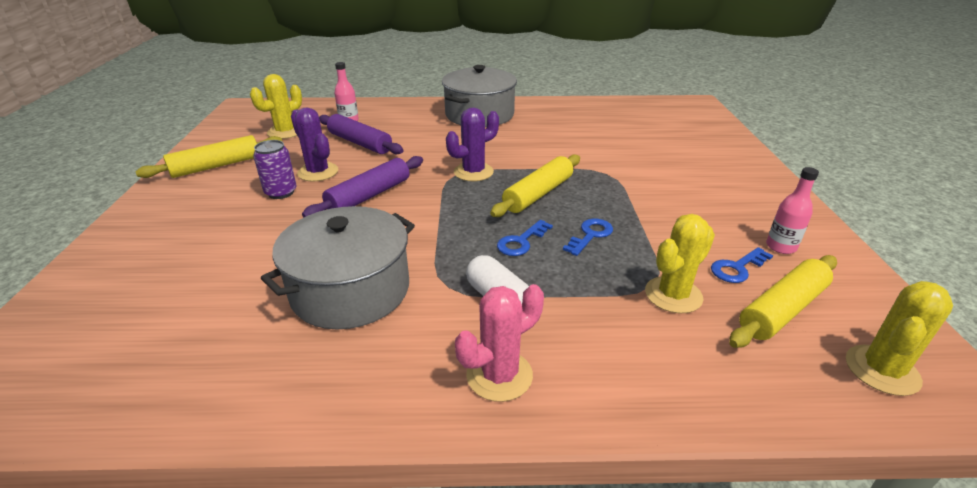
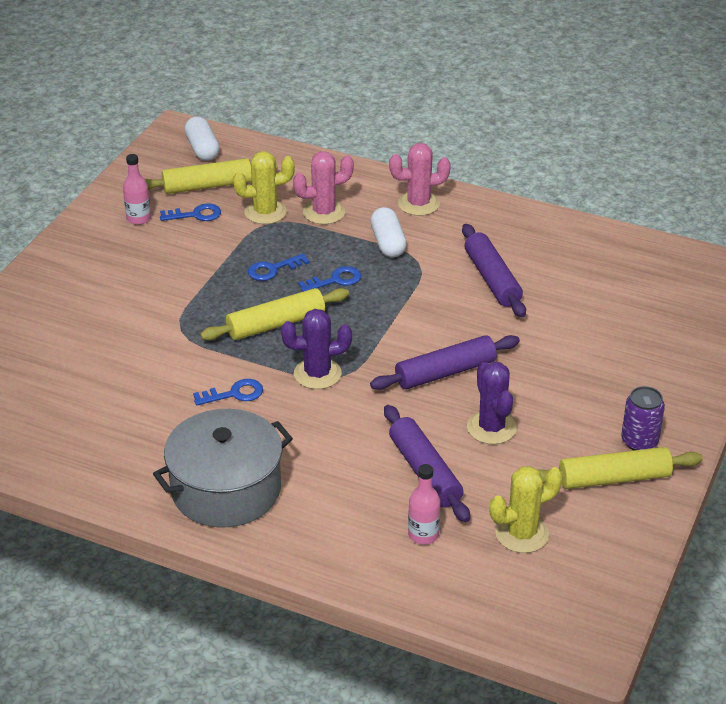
camera: 155 degrees left, 5 degrees up
purple can [253,140,297,199] -> purple can moved to [621,386,665,451]
grey pot [261,206,415,329] -> purple rolling pin [462,224,526,317]
yellow cactus [846,281,953,396] -> white capsule [184,116,220,161]
none -> blue key [193,379,263,406]
none -> pink cactus [293,151,354,224]

